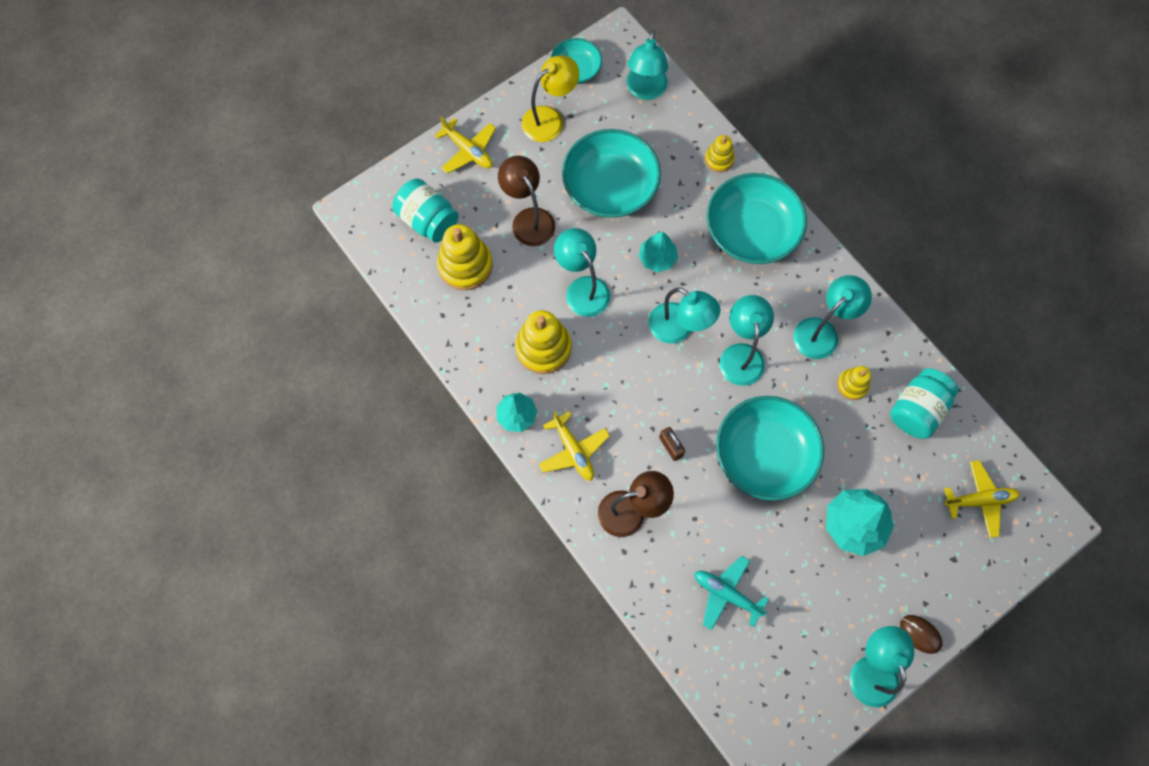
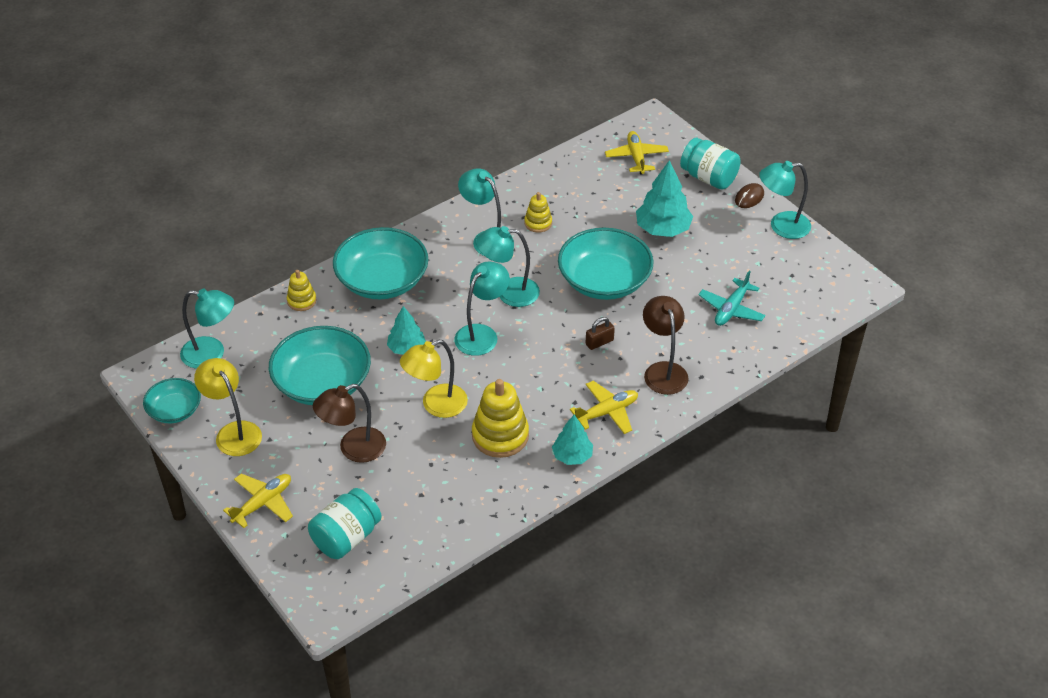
camera: 90 degrees left, 25 degrees down
yellow stacking toy [437,224,493,290] -> none
turquoise lamp [554,228,610,317] -> yellow lamp [400,339,468,418]
turquoise jar [890,368,959,439] -> turquoise jar moved to [680,138,741,190]

